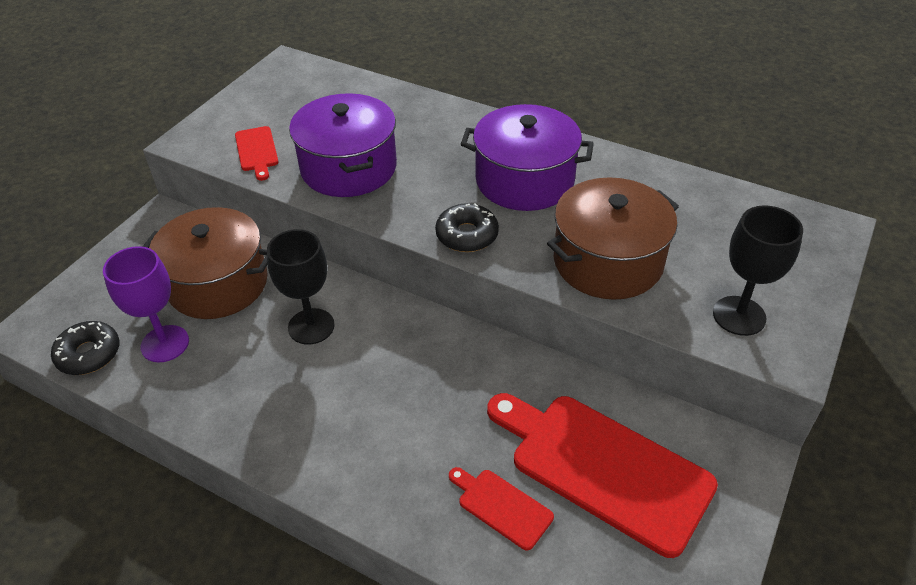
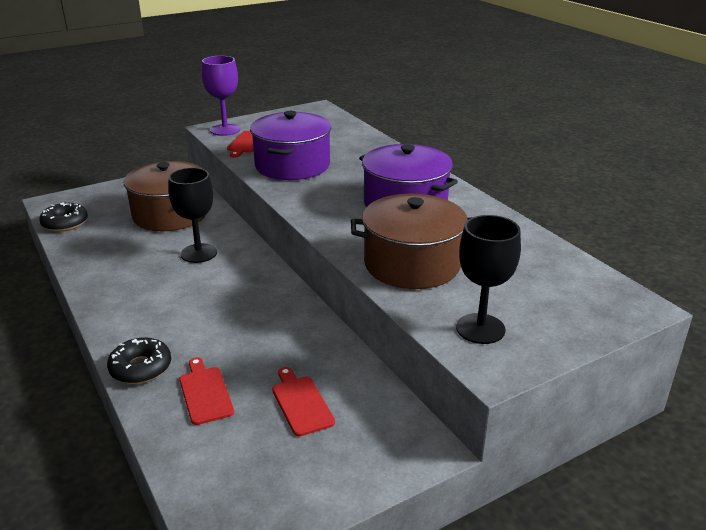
camera: 30 degrees right, 15 degrees down
purple goblet [103,246,189,363] -> purple goblet moved to [202,56,240,136]
black donut [435,203,499,252] -> black donut moved to [107,337,171,384]
red cutting board [487,393,718,558] -> red cutting board [272,367,335,436], size x0.46

